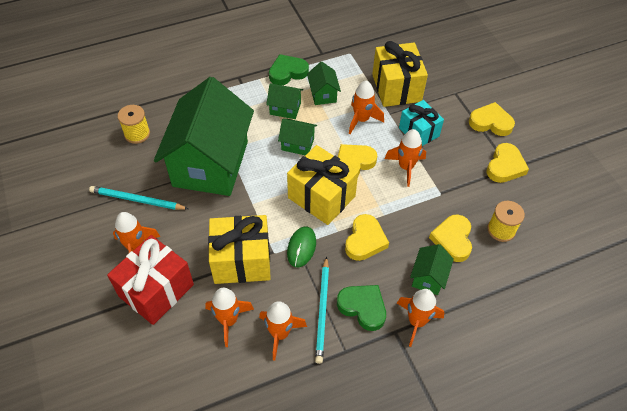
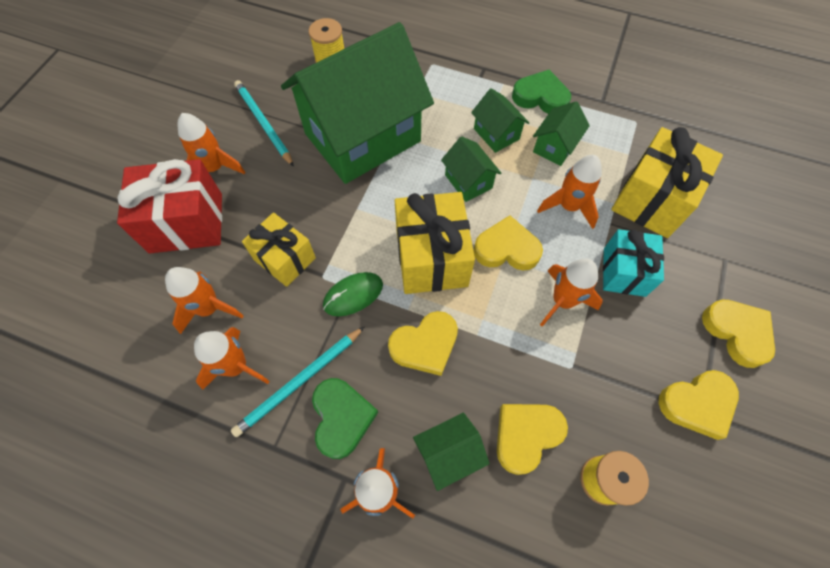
camera: 45 degrees right, 10 degrees up
yellow gift [208,215,271,284] -> yellow gift [242,213,316,287], size x0.66

